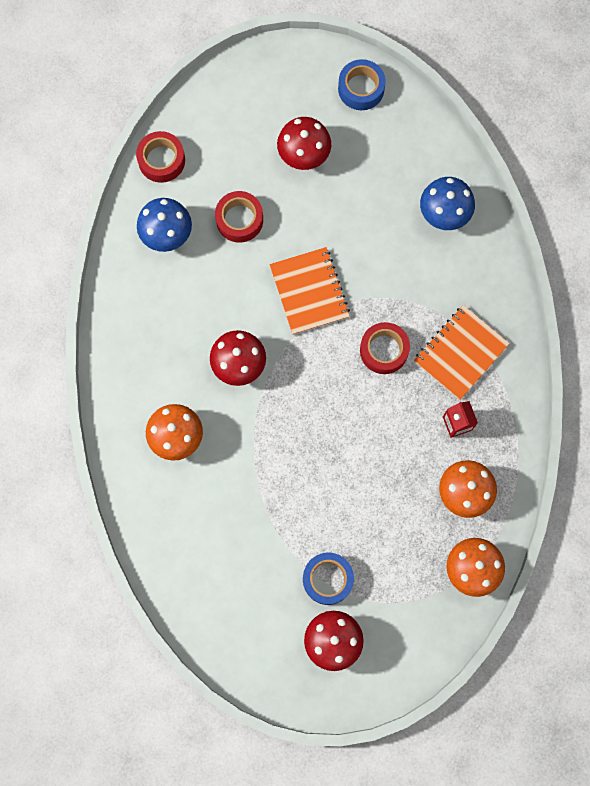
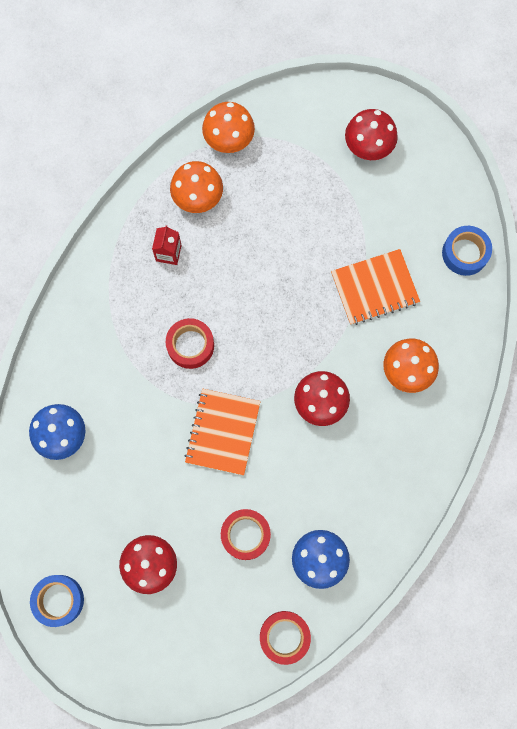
camera: 150 degrees left, 0 degrees up
blue tape [303,553,354,605] -> blue tape moved to [442,226,492,276]
orange notebook [414,305,510,400] -> orange notebook moved to [331,249,420,325]

